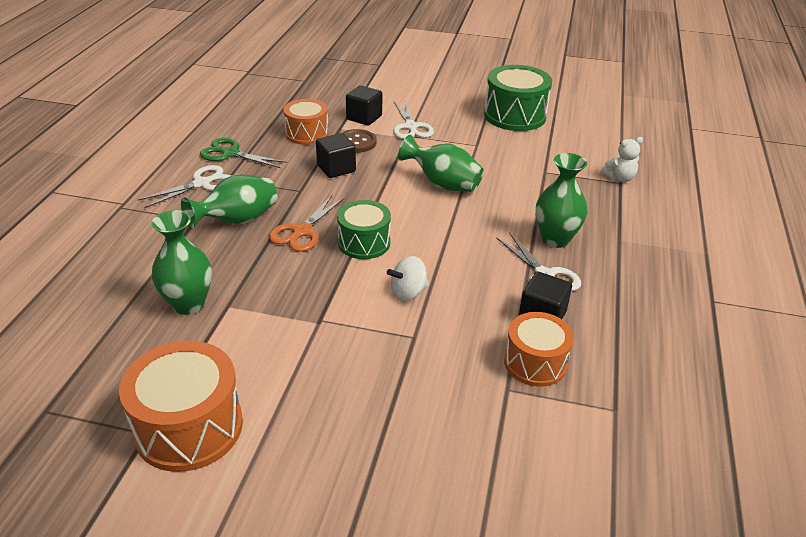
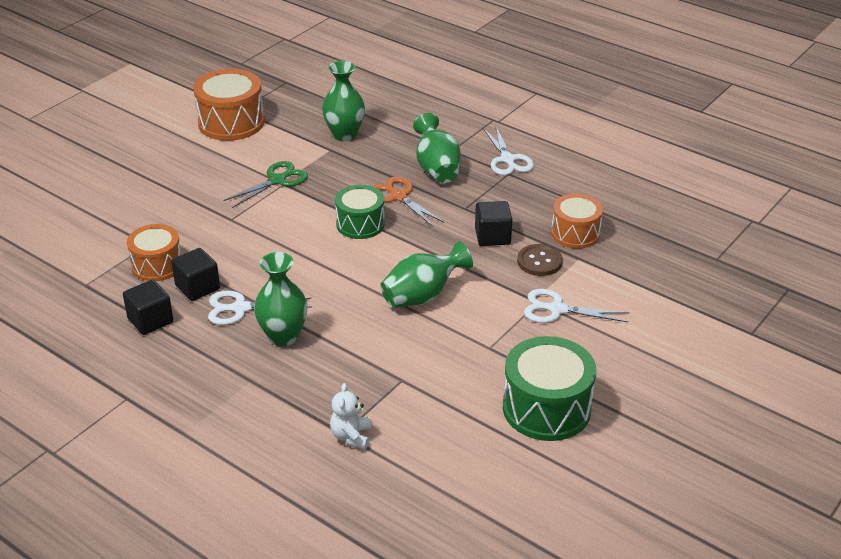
camera: 115 degrees right, 0 degrees up
green scissors [200,138,287,168] -> green scissors moved to [223,161,308,208]
black cube [346,85,382,126] -> black cube moved to [123,280,174,335]
white spinning top [387,256,429,301] -> none

